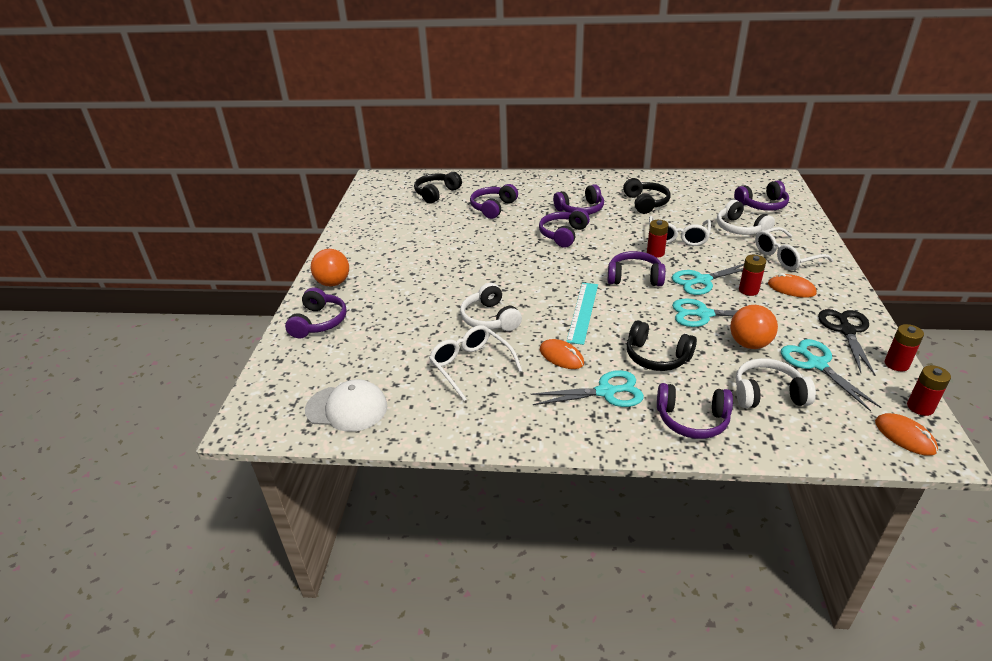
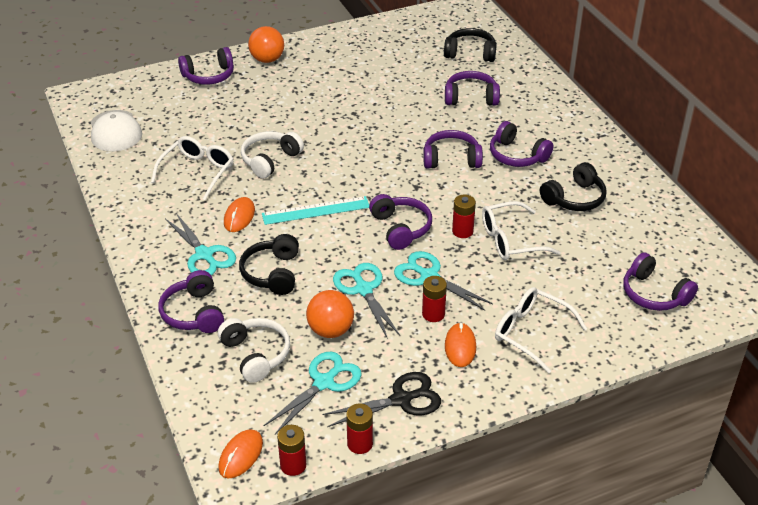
camera: 60 degrees right, 5 degrees up
white headphones [717,200,775,235] -> none

